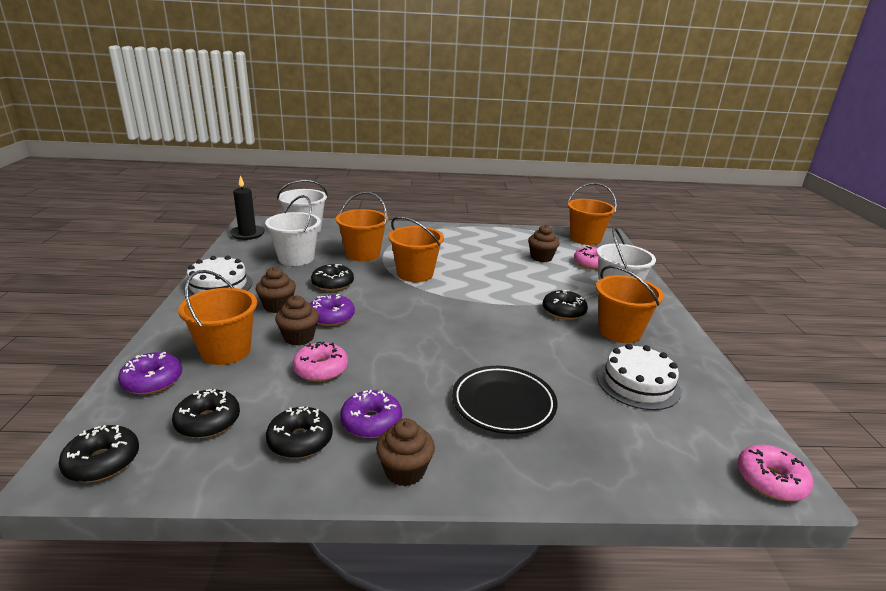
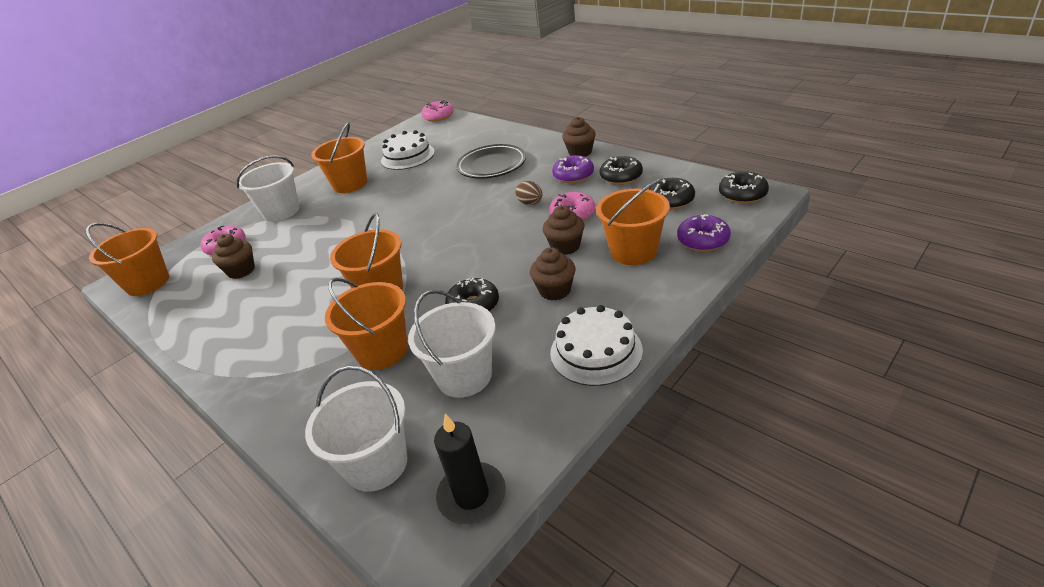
camera: 130 degrees left, 10 degrees up
purple donut [310,294,355,326] -> none
black donut [543,290,588,320] -> none
none -> brown egg [516,181,542,205]

